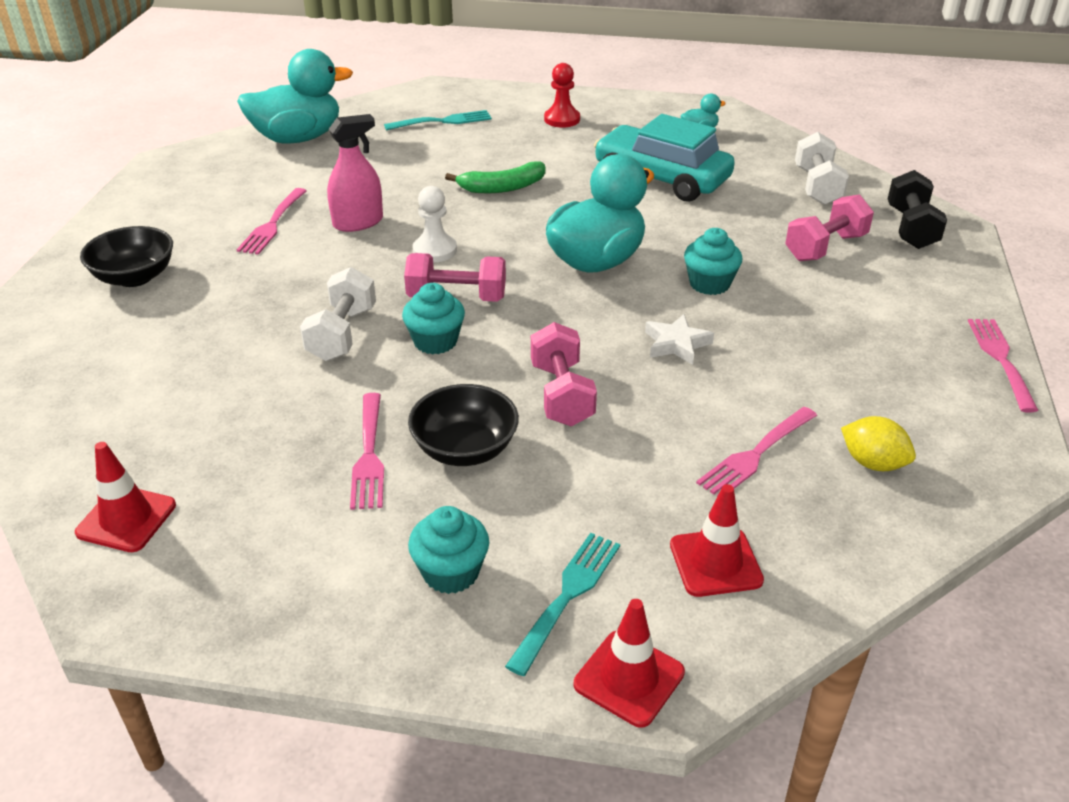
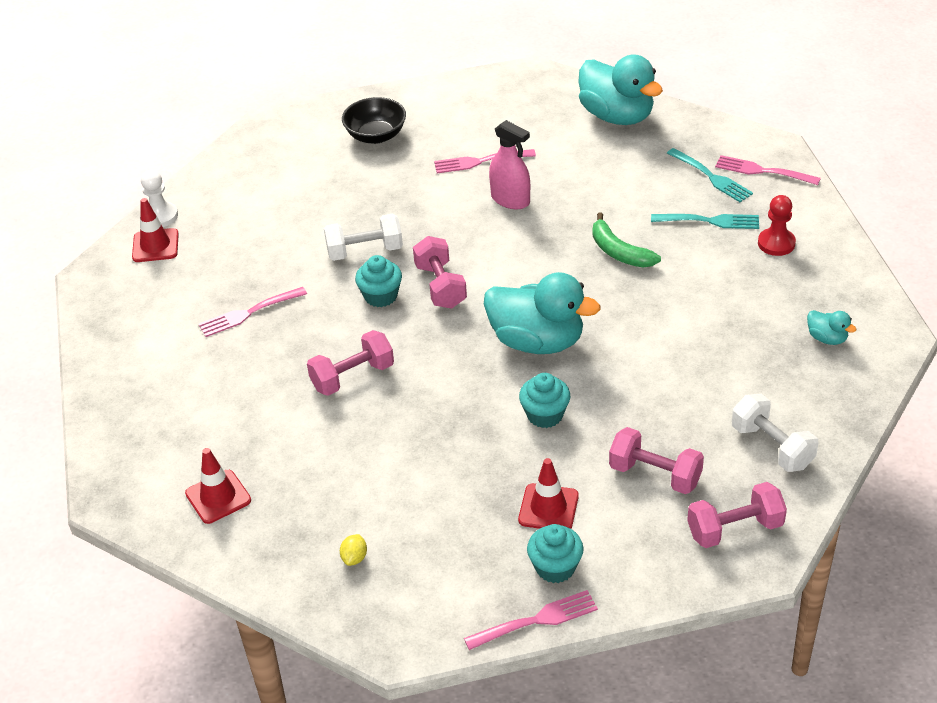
camera: 70 degrees right, 5 degrees up
black bowl [408,384,519,466] -> none
turquoise cupcake [408,506,489,594] -> turquoise cupcake moved to [527,524,584,583]
white pawn [413,186,457,262] -> white pawn moved to [141,170,178,227]
turquoise fork [505,533,620,676] -> turquoise fork moved to [651,214,759,229]
red traffic cone [574,599,685,728] -> red traffic cone moved to [518,458,579,529]
turquoise car [594,114,735,202] -> none
white star [645,314,714,365] -> none
pink fork [696,407,817,496] -> pink fork moved to [715,155,821,185]
white dumbbell [795,132,849,205] -> white dumbbell turned 75 degrees clockwise [732,394,818,472]
yellow lemon [841,416,916,471] -> yellow lemon [340,534,367,566], size x0.65
black dumbbell [888,170,947,249] -> pink dumbbell [687,482,787,548]

